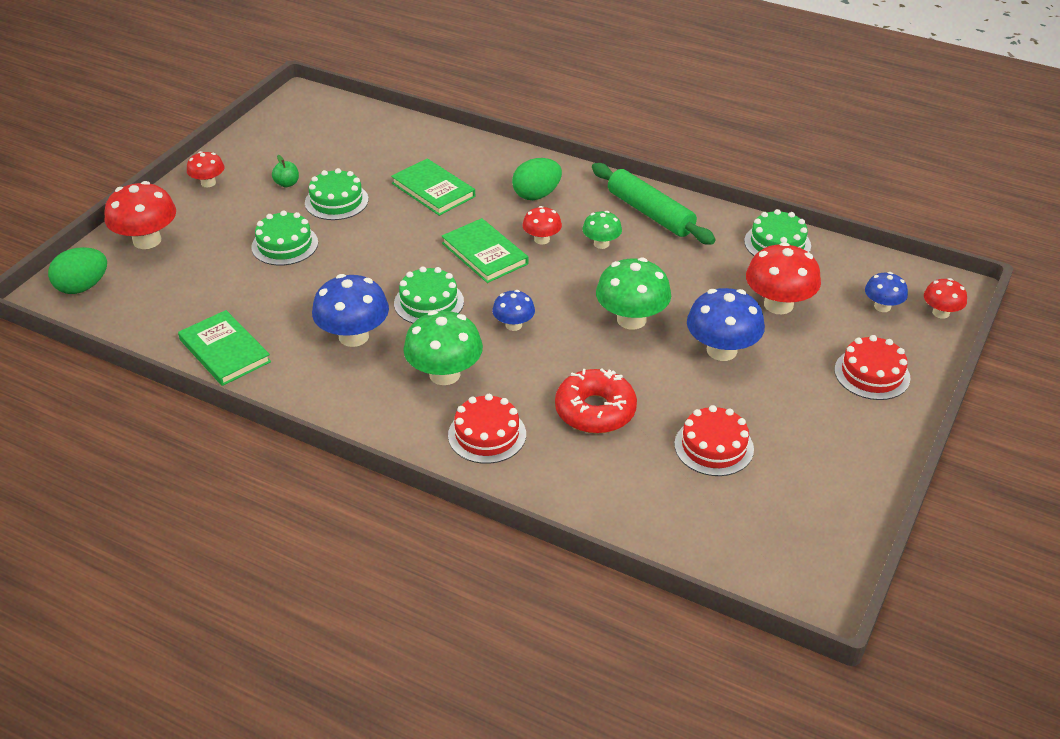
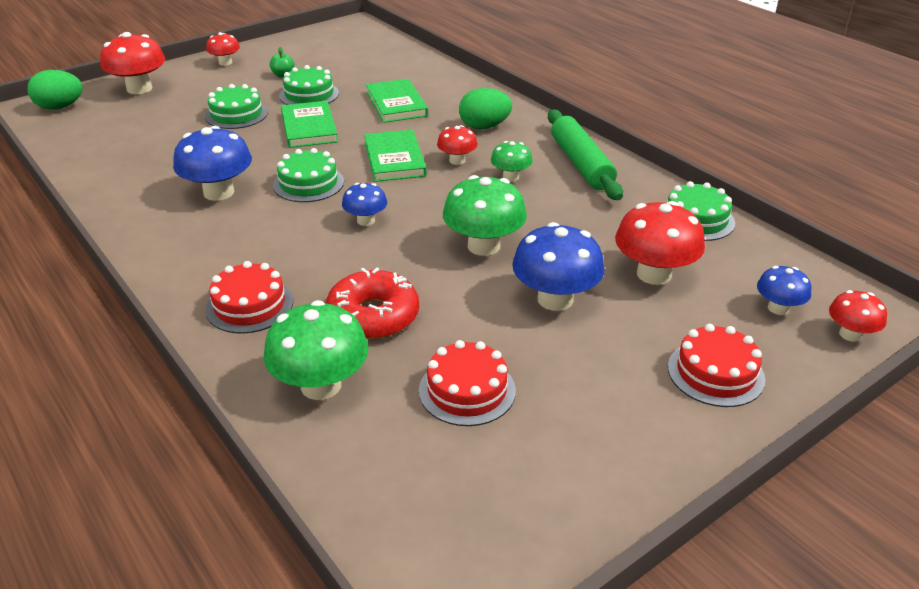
camera: 25 degrees right, 5 degrees down
green book [178,310,271,386] -> green book moved to [281,101,338,148]
green mushroom [403,310,483,385] -> green mushroom moved to [264,300,369,400]

